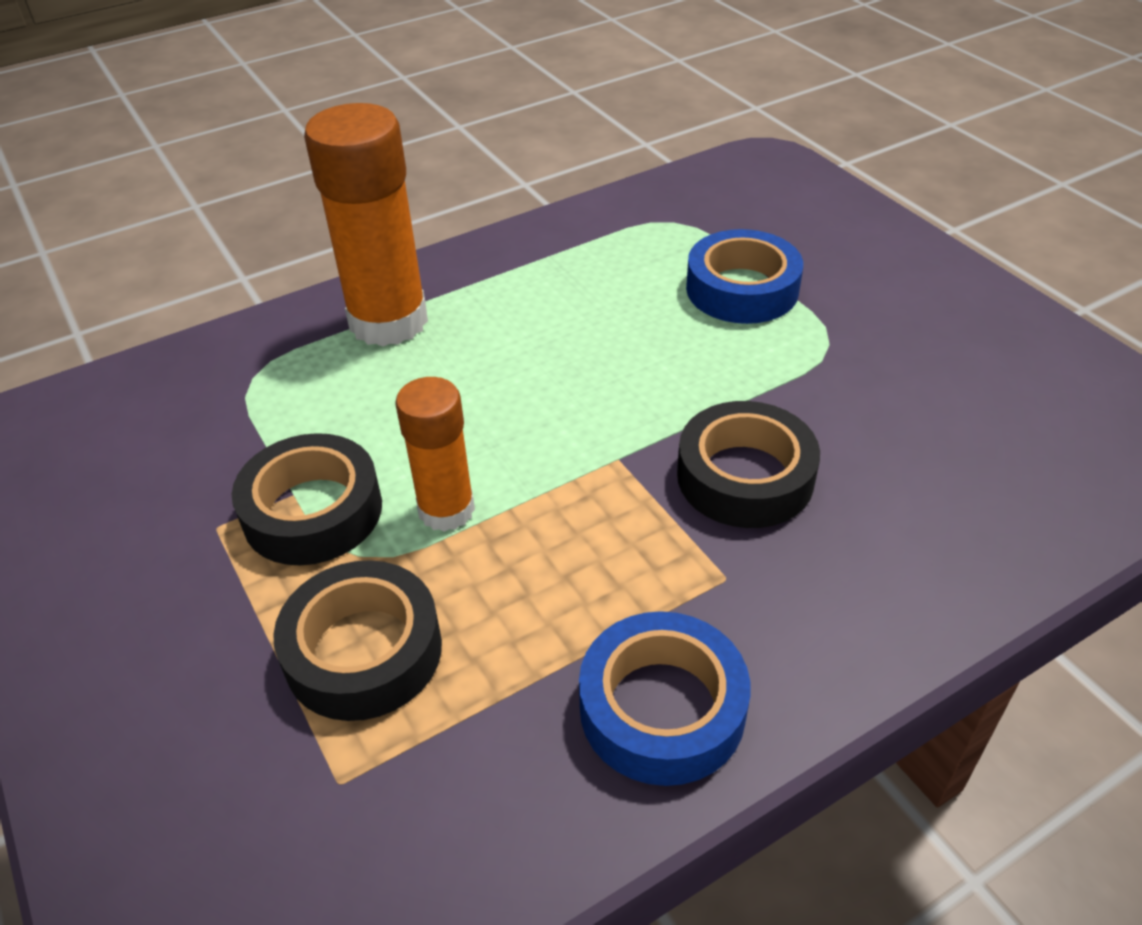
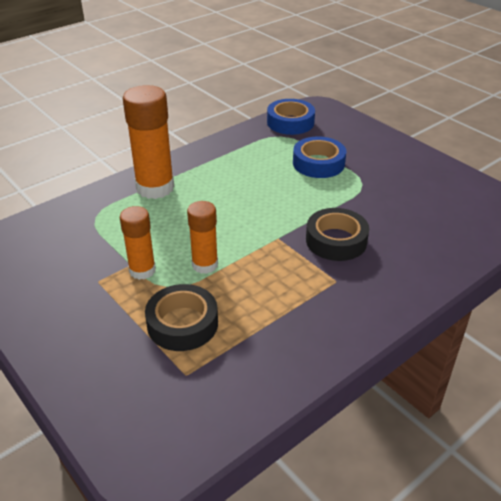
camera: 10 degrees left, 5 degrees down
black tape [232,433,382,565] -> orange glue stick [120,206,156,280]
blue tape [579,611,750,786] -> blue tape moved to [267,99,315,135]

